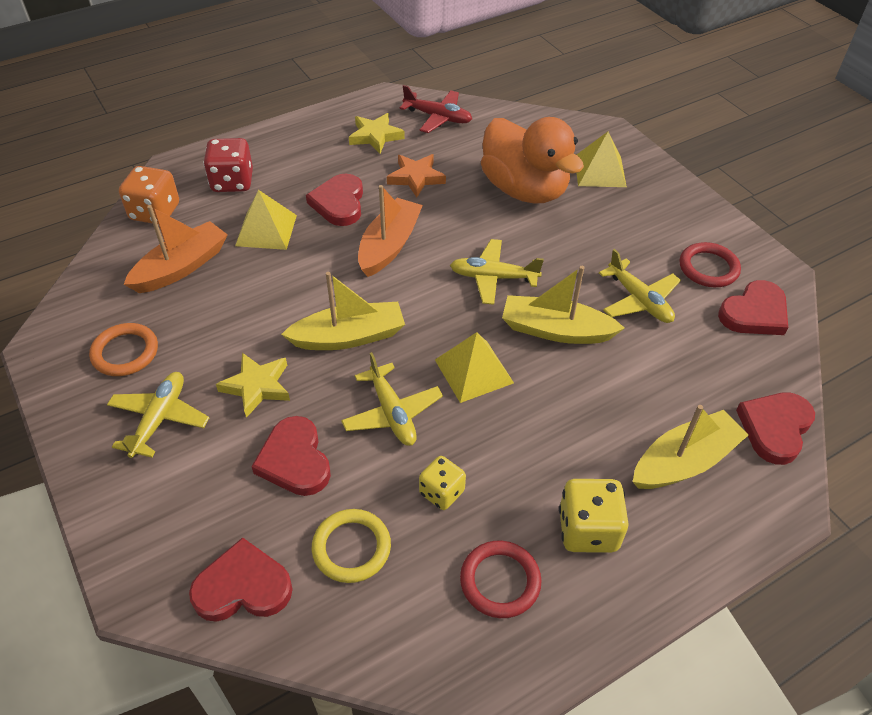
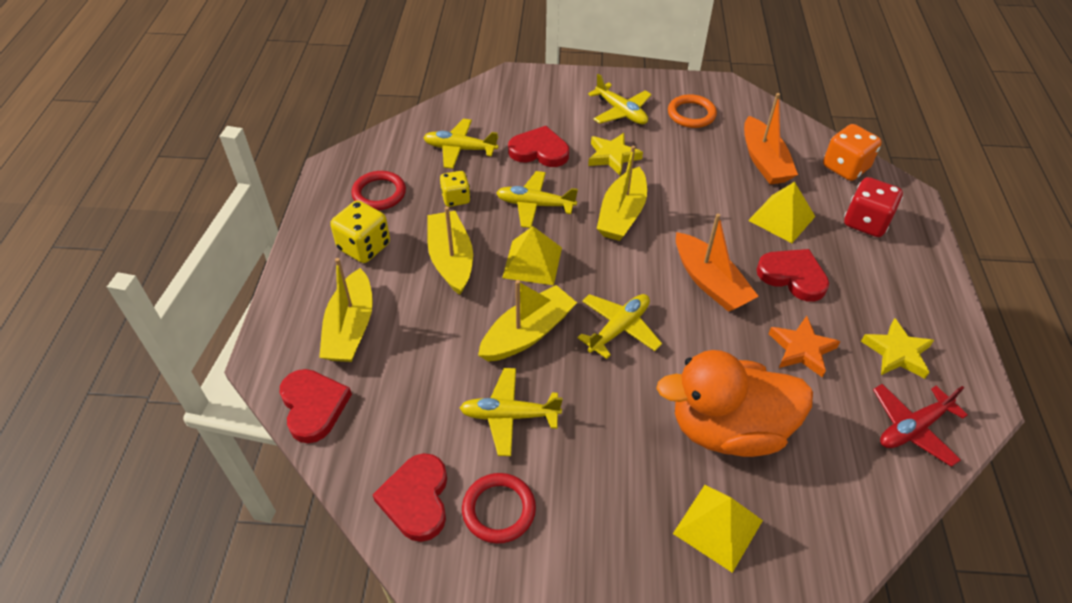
camera: 125 degrees right, 0 degrees up
red heart [189,537,293,622] -> none
yellow ring [312,509,391,583] -> yellow plane [423,119,498,169]
none -> yellow boat [427,206,473,295]

